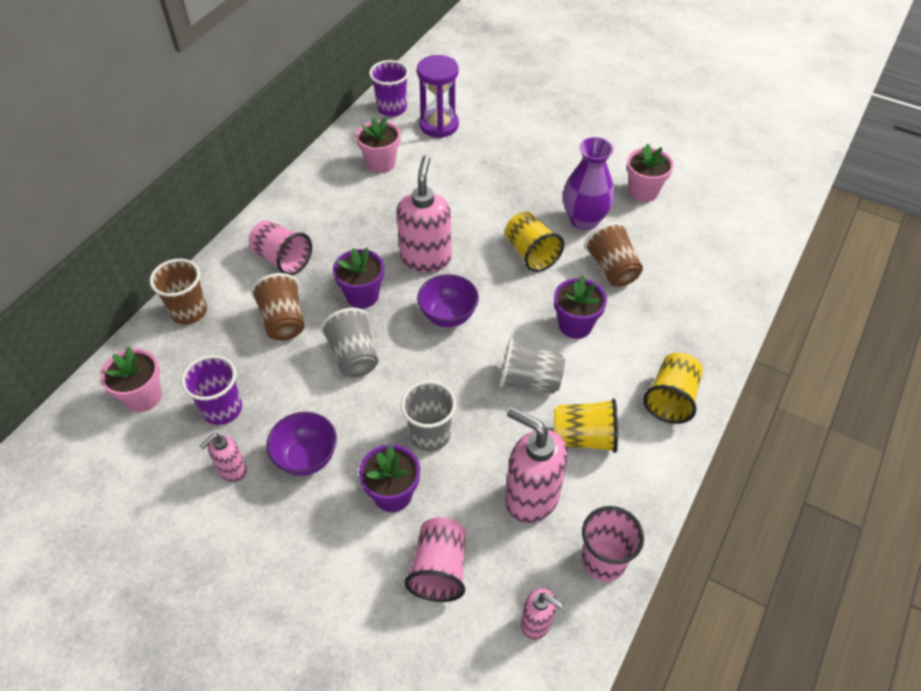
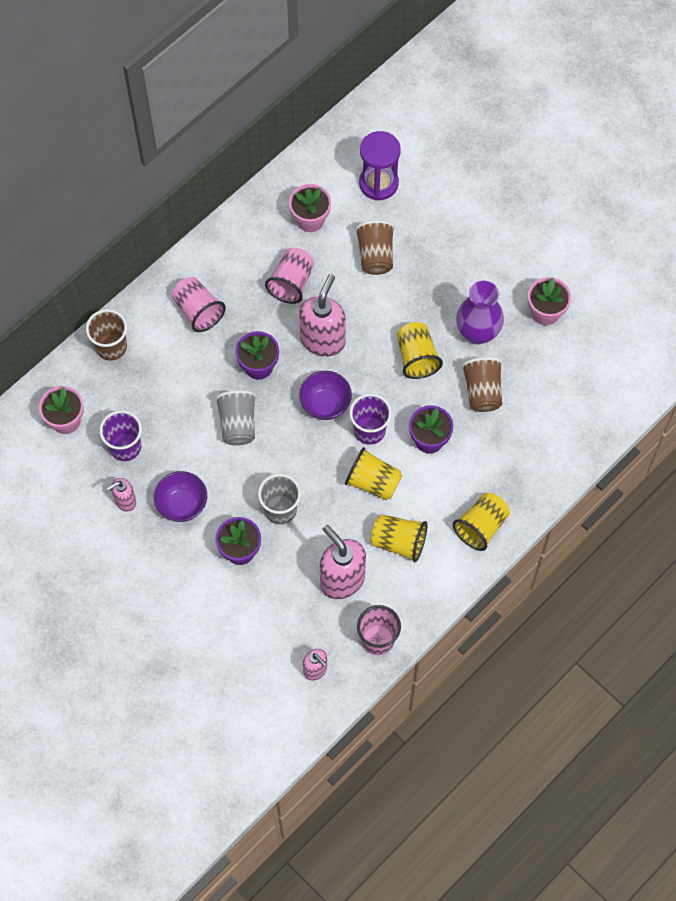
camera: 15 degrees right, 15 degrees up
brown cup [251,273,304,341] -> brown cup moved to [355,220,395,275]
purple cup [369,60,409,117] -> purple cup moved to [349,393,392,445]
pink cup [404,517,466,602] -> pink cup moved to [265,248,314,304]
grey cup [499,338,565,394] -> yellow cup [345,447,402,500]

